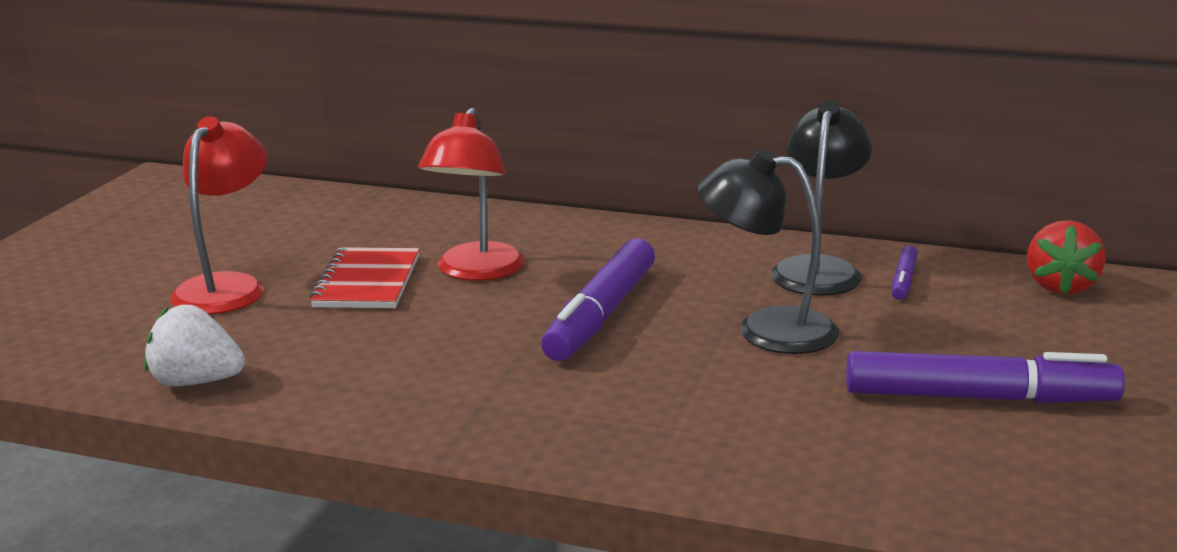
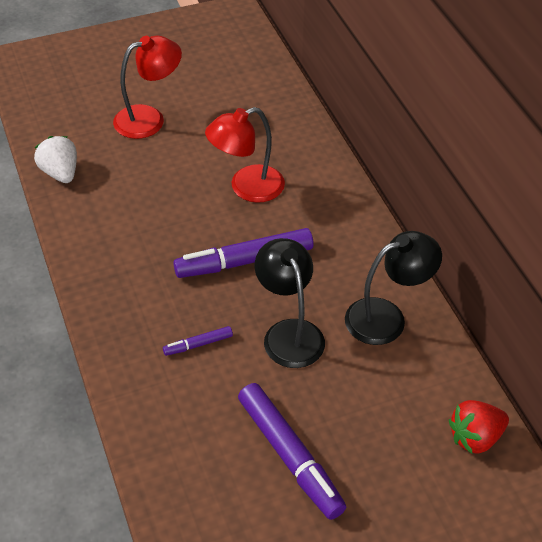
camera: 50 degrees right, 25 degrees up
red notebook [309,247,419,308] -> none
purple marker [892,246,918,300] -> purple marker moved to [163,326,233,356]

